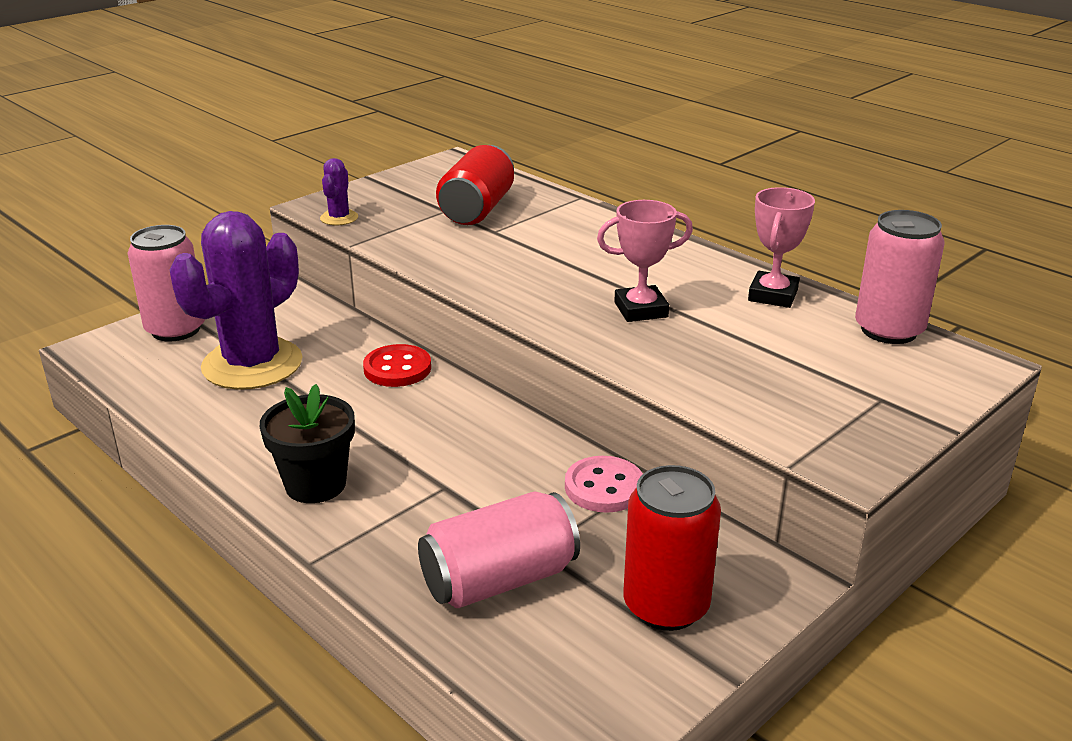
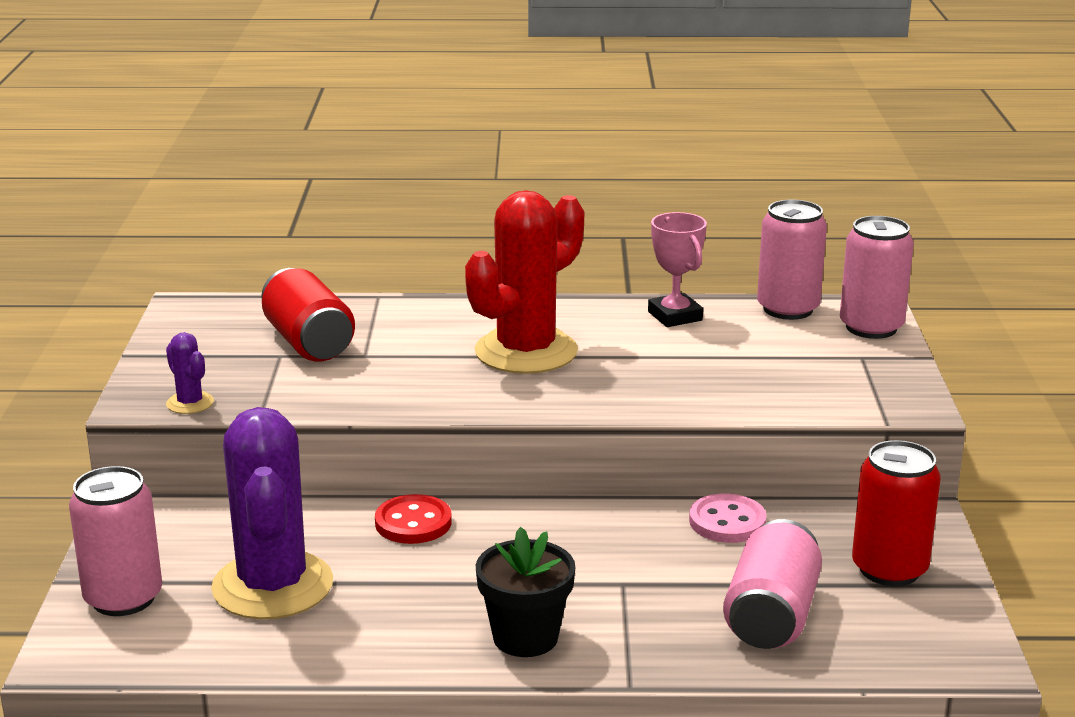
camera: 45 degrees left, 5 degrees down
pink trophy [597,200,693,322] -> none
none -> red cactus [465,190,584,374]
none -> pink can [840,216,914,339]

